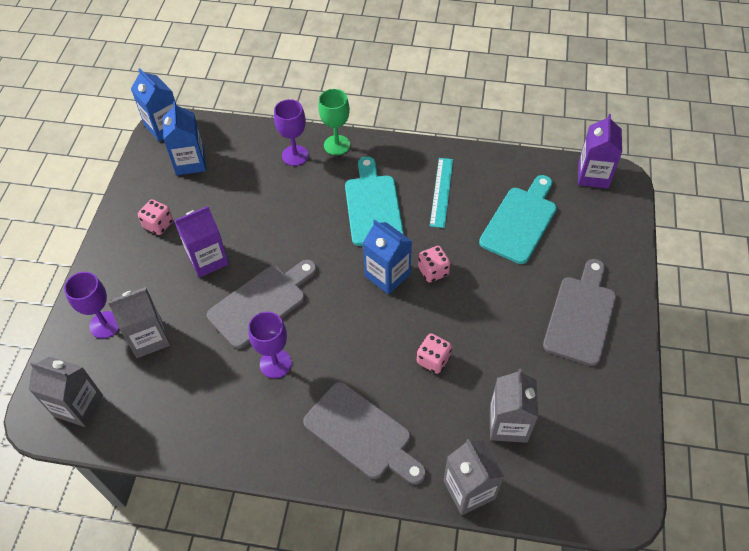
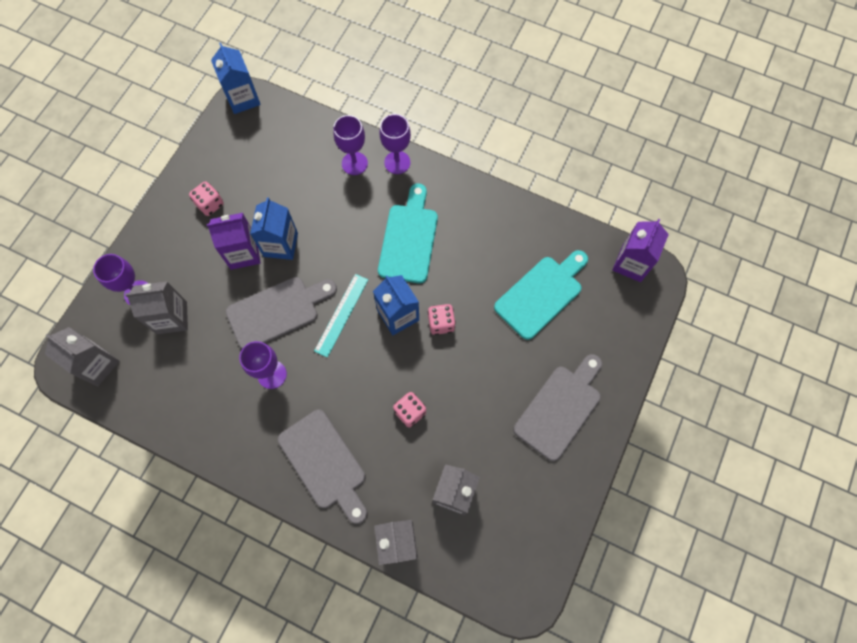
camera: 15 degrees right, 15 degrees up
blue carton [163,101,206,175] -> blue carton moved to [250,197,298,260]
green goblet [318,89,350,155] -> purple goblet [379,114,411,174]
turquoise ruler [430,158,453,228] -> turquoise ruler moved to [314,274,368,357]

